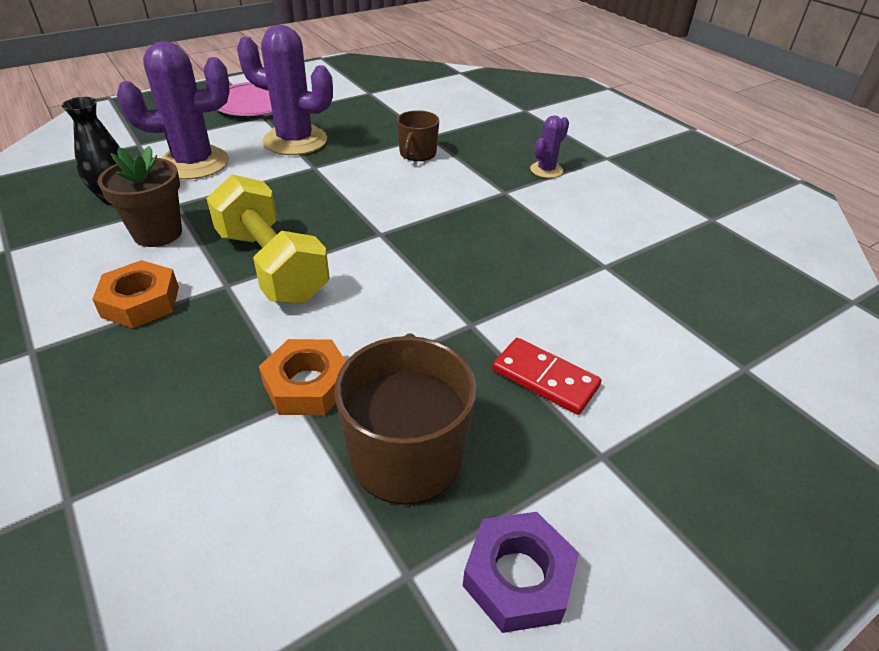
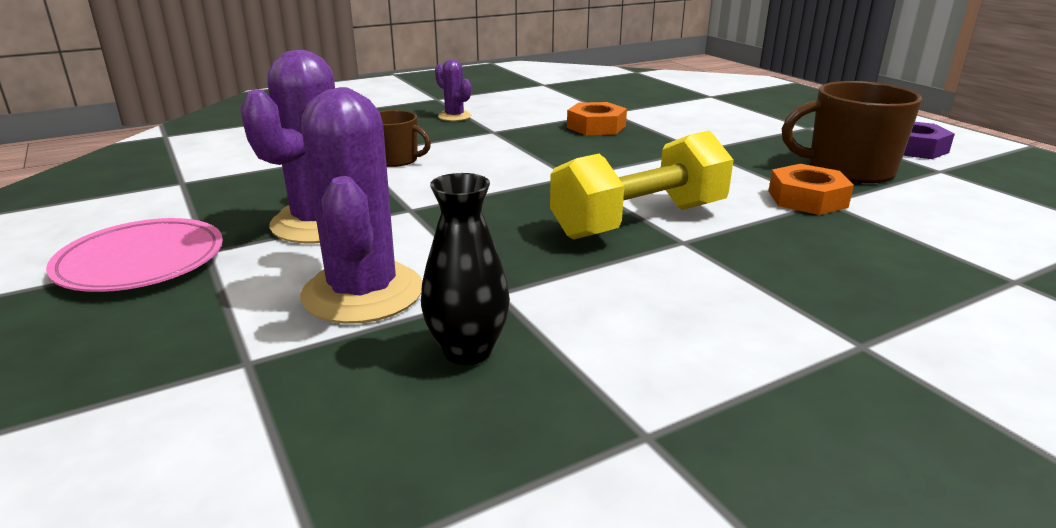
camera: 85 degrees left, 15 degrees down
orange nut [92,260,179,328] -> orange nut moved to [567,102,627,135]
brown flower pot [98,146,182,247] -> none
red domino [492,338,601,415] -> none

